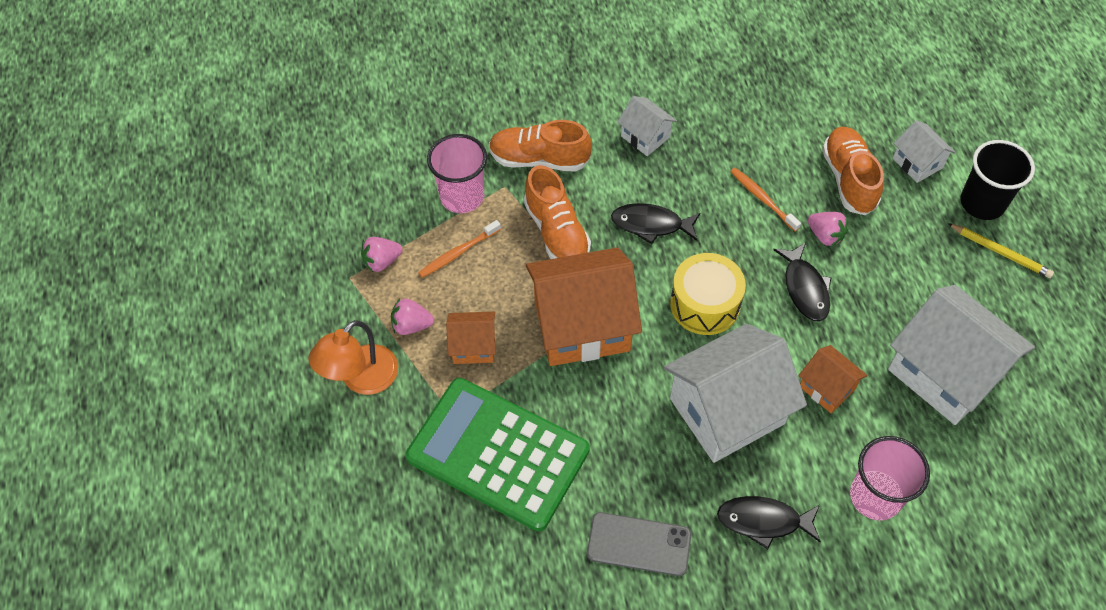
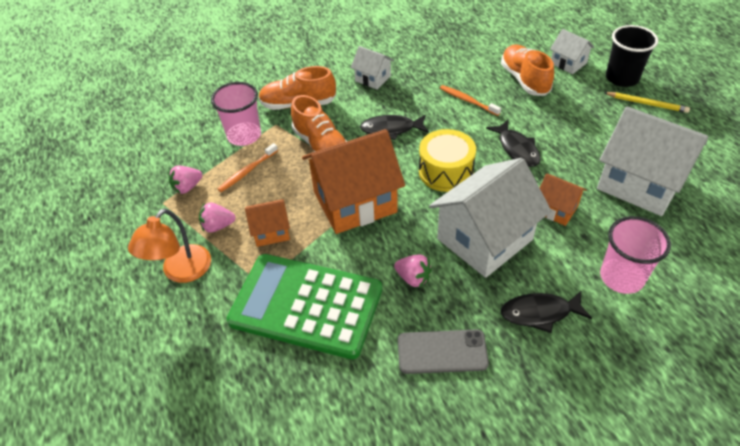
camera: 10 degrees left, 10 degrees down
pink strawberry [808,212,848,247] -> pink strawberry moved to [394,255,432,287]

